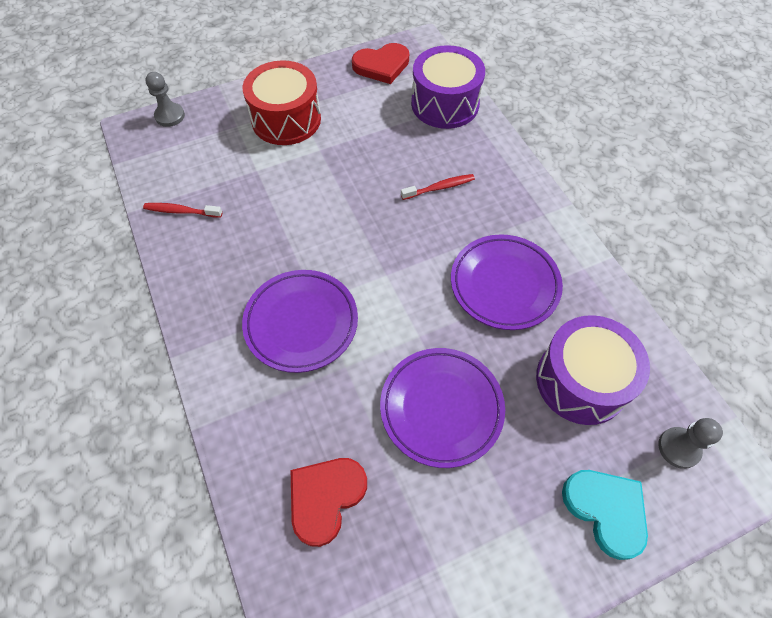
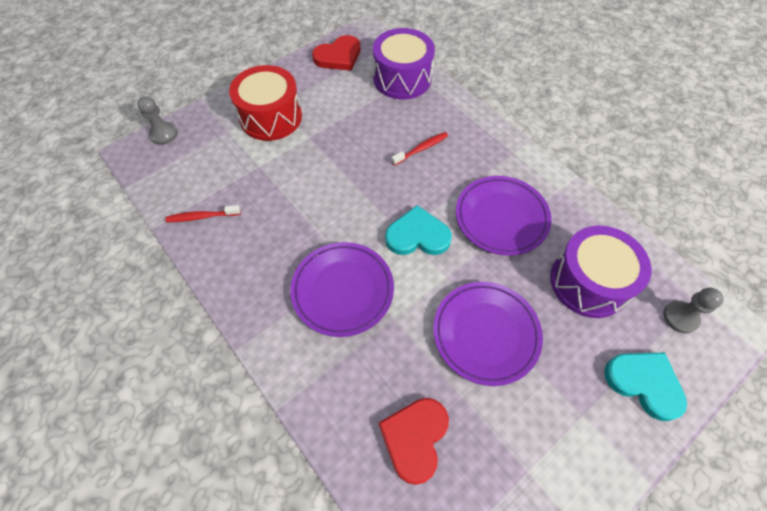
camera: 15 degrees left, 0 degrees up
none -> turquoise heart [385,205,452,255]

